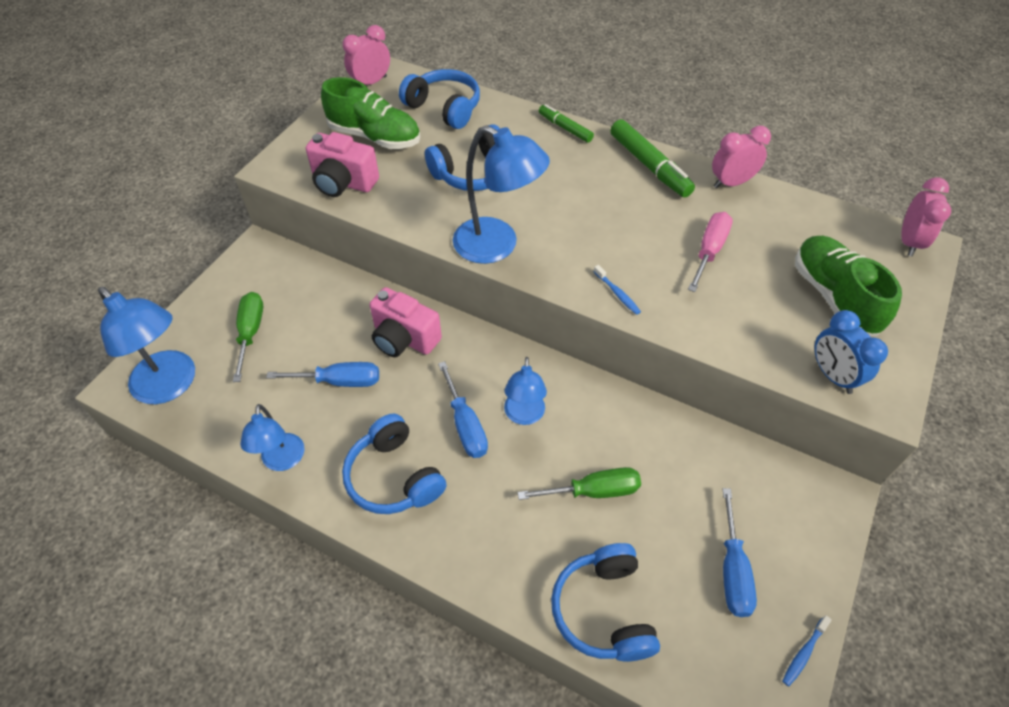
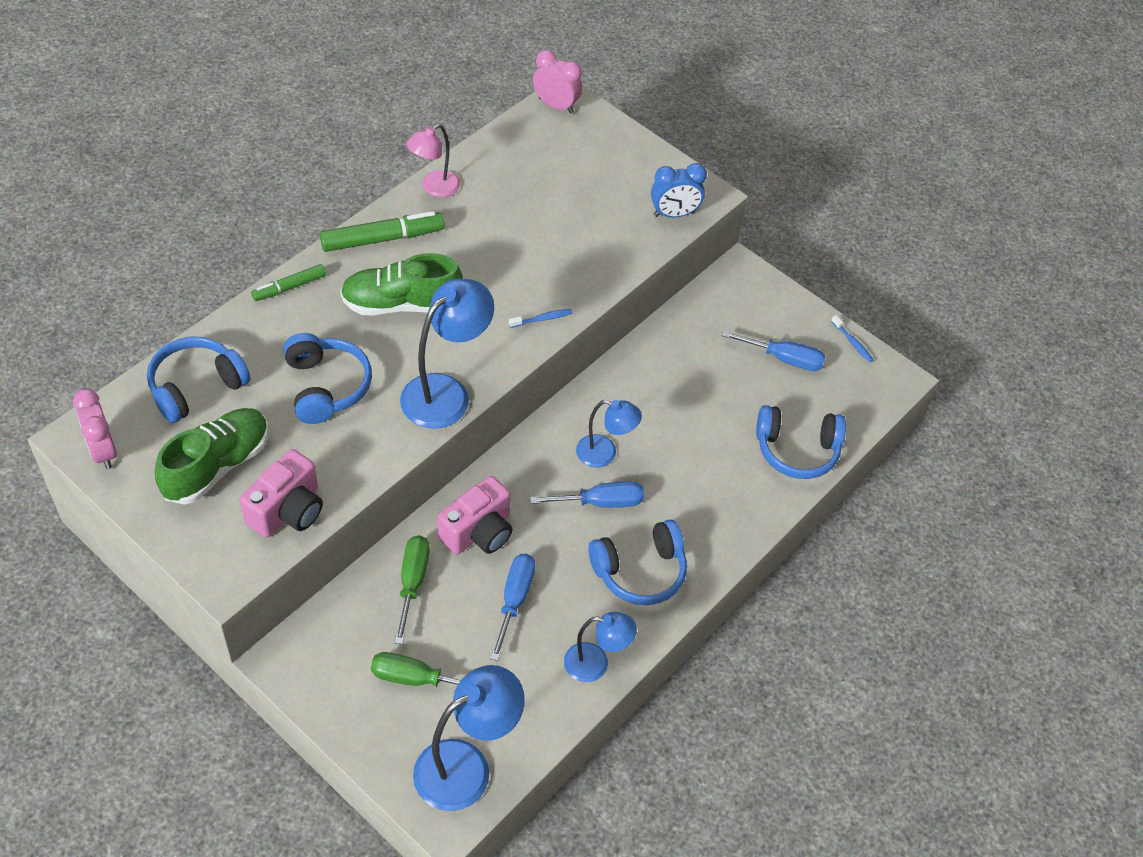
camera: 80 degrees left, 0 degrees up
green screwdriver [518,467,641,500] -> green screwdriver moved to [395,535,430,644]
pink screwdriver [688,212,733,292] -> none
pink clock [712,126,771,188] -> pink lamp [407,124,460,197]
green shoe [795,236,902,336] -> green shoe moved to [340,253,463,315]

